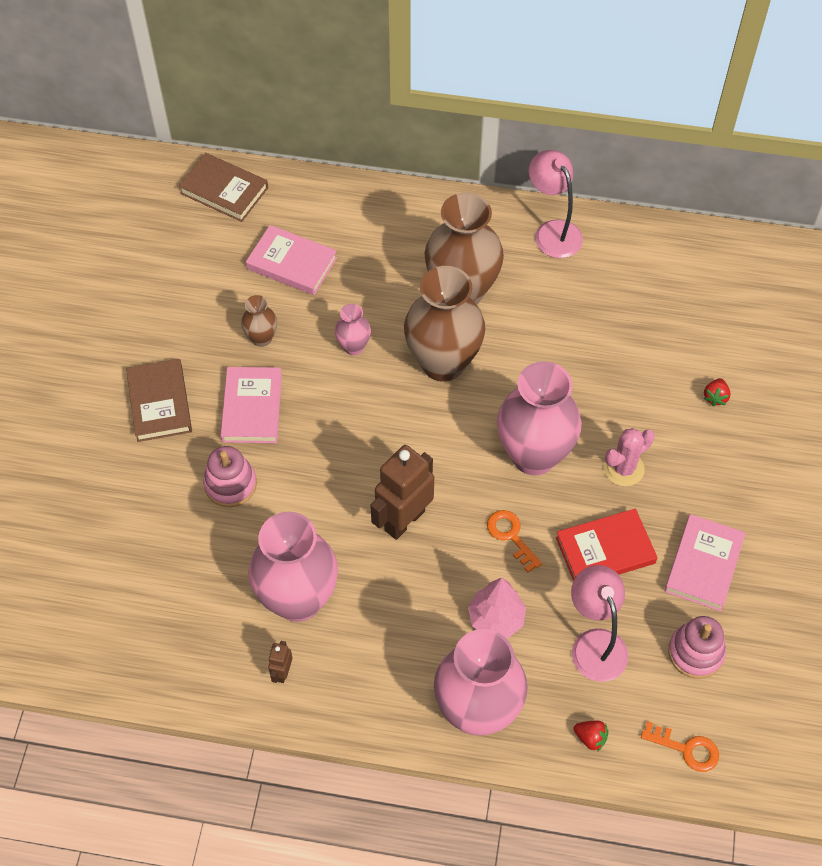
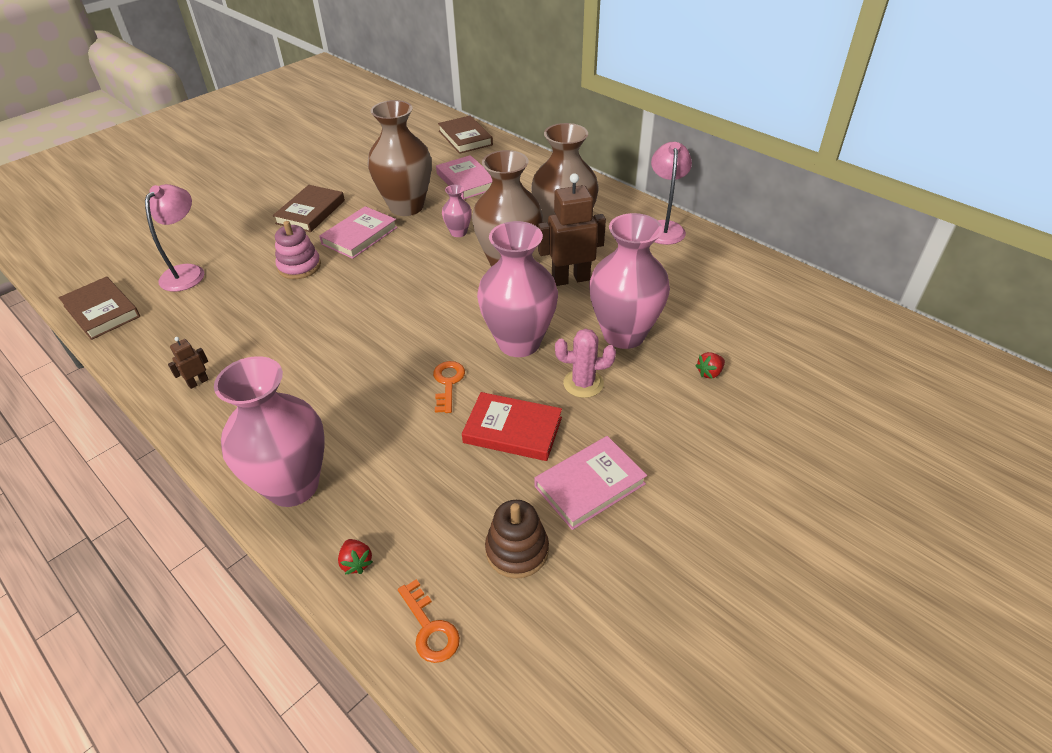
camera: 35 degrees right, 15 degrees down
brown vase [241,295,277,347] -> brown vase [367,100,432,216], size x2.18
pink vase [248,512,338,622] -> pink vase moved to [589,213,670,349]
brown robot [370,445,434,540] -> brown robot moved to [538,173,606,286]
pink tree [468,578,526,638] -> none
pink lamp [571,565,628,682] -> pink lamp moved to [145,184,204,292]
pink stacking toy [668,616,726,679] -> brown stacking toy [485,500,549,579]
none -> brown book [59,276,140,340]

